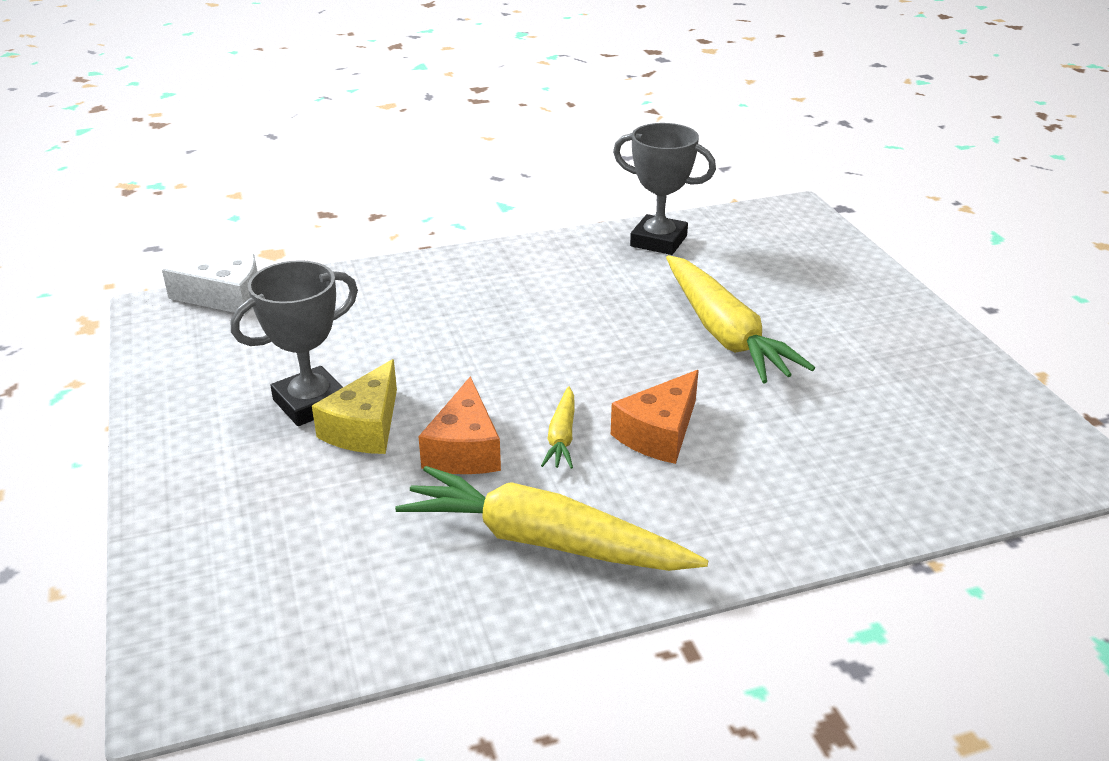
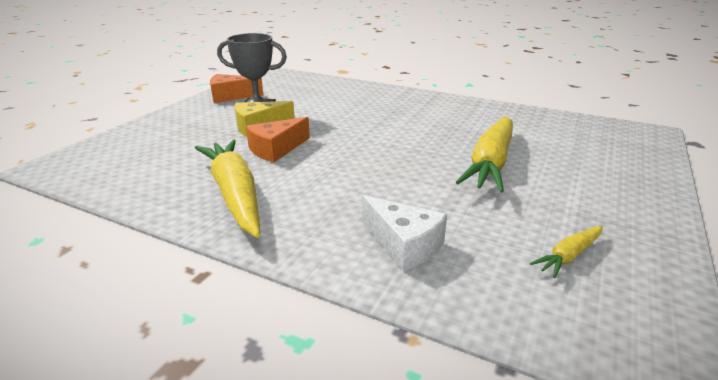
camera: 45 degrees right, 5 degrees down
white cheese [162,254,258,315] -> white cheese moved to [362,195,447,271]
yellow carrot [541,386,575,469] -> yellow carrot moved to [530,225,603,278]
orange cheese [611,370,699,464] -> orange cheese moved to [210,74,263,103]
grey trophy [613,123,716,255] -> none

